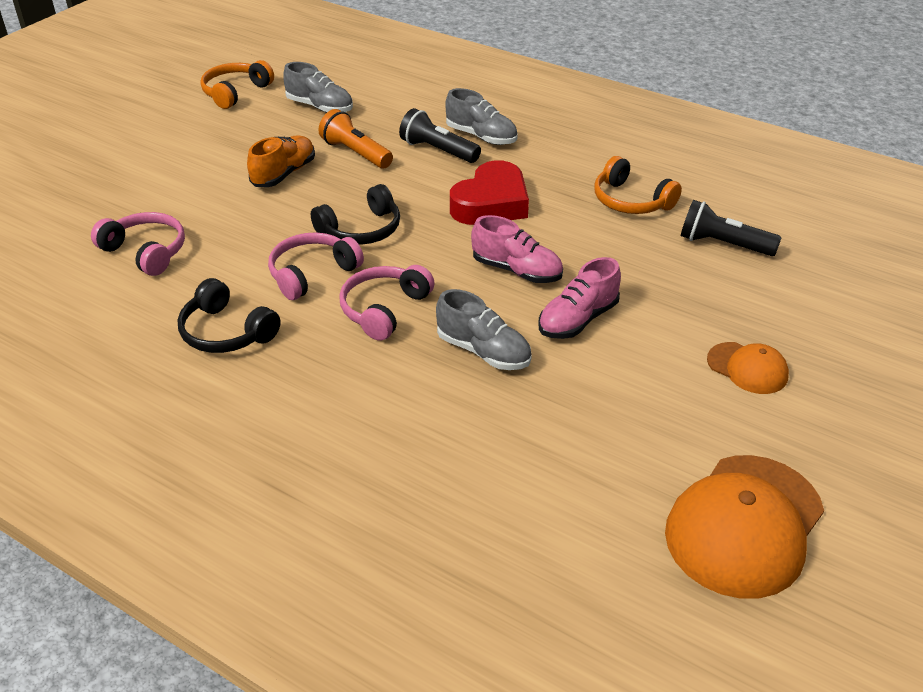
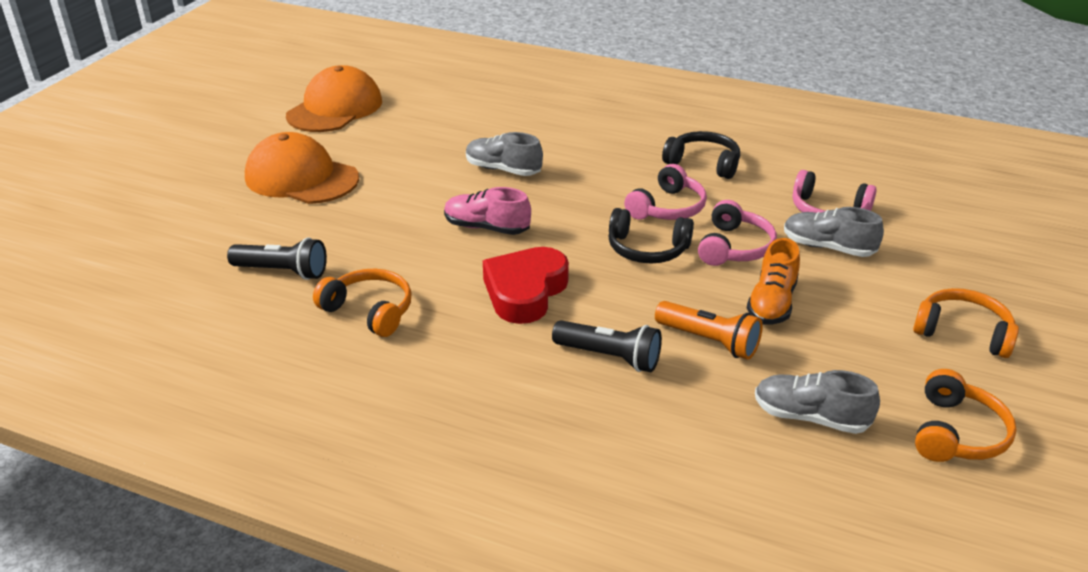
camera: 170 degrees right, 5 degrees down
black headphones [311,184,400,245] -> black headphones turned 120 degrees counterclockwise [608,208,694,263]
pink headphones [339,265,435,341] -> pink headphones moved to [698,200,777,266]
grey shoe [445,88,518,145] -> grey shoe moved to [784,207,884,257]
pink shoe [538,257,621,339] -> none
orange cap [707,342,789,394] -> orange cap [245,132,359,204], size x1.91
none -> orange headphones [913,288,1019,358]

